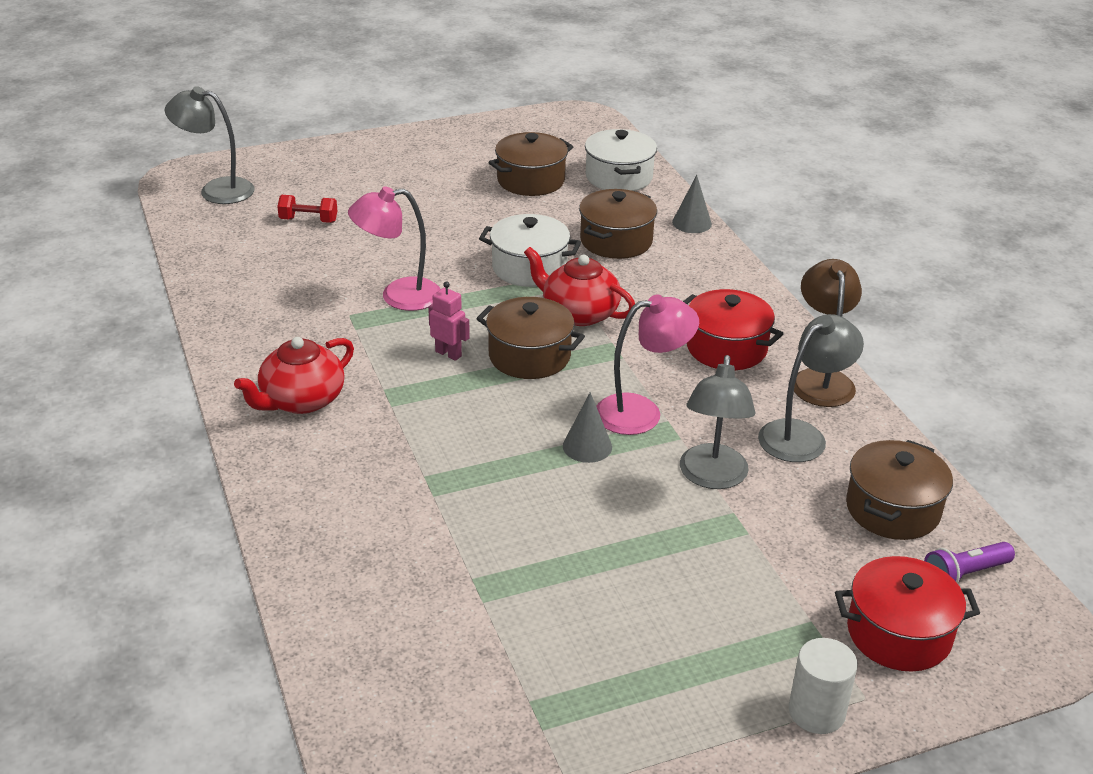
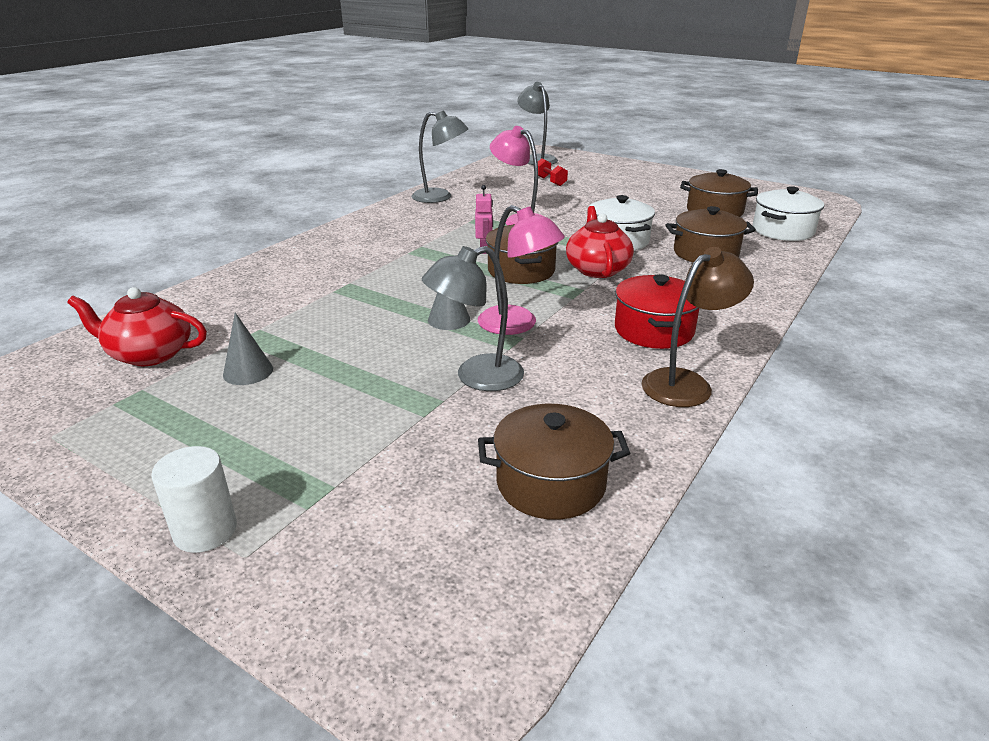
camera: 55 degrees right, 5 degrees down
red teapot [234,337,354,414] -> red teapot moved to [67,287,207,366]
grey cone [672,175,712,233] -> grey cone moved to [223,312,273,385]
grey lamp [758,314,864,462] -> grey lamp moved to [412,110,468,203]
red pot [835,556,980,671] -> none
purple flashlight [924,542,1015,584] -> none

